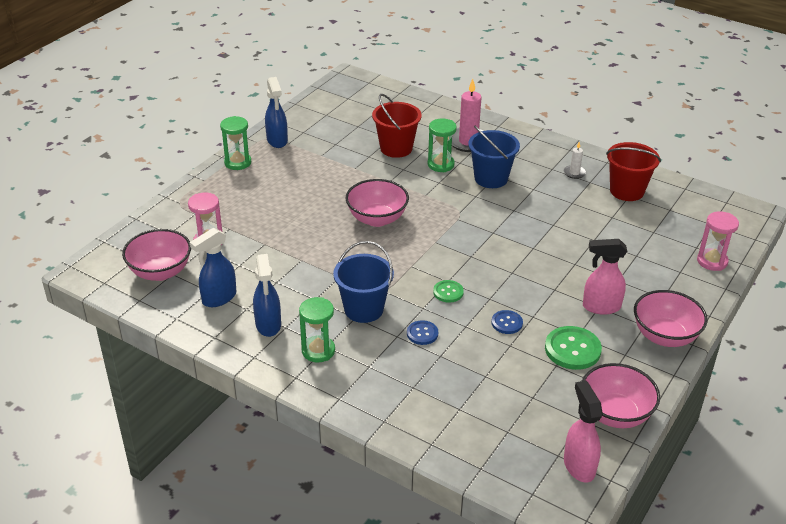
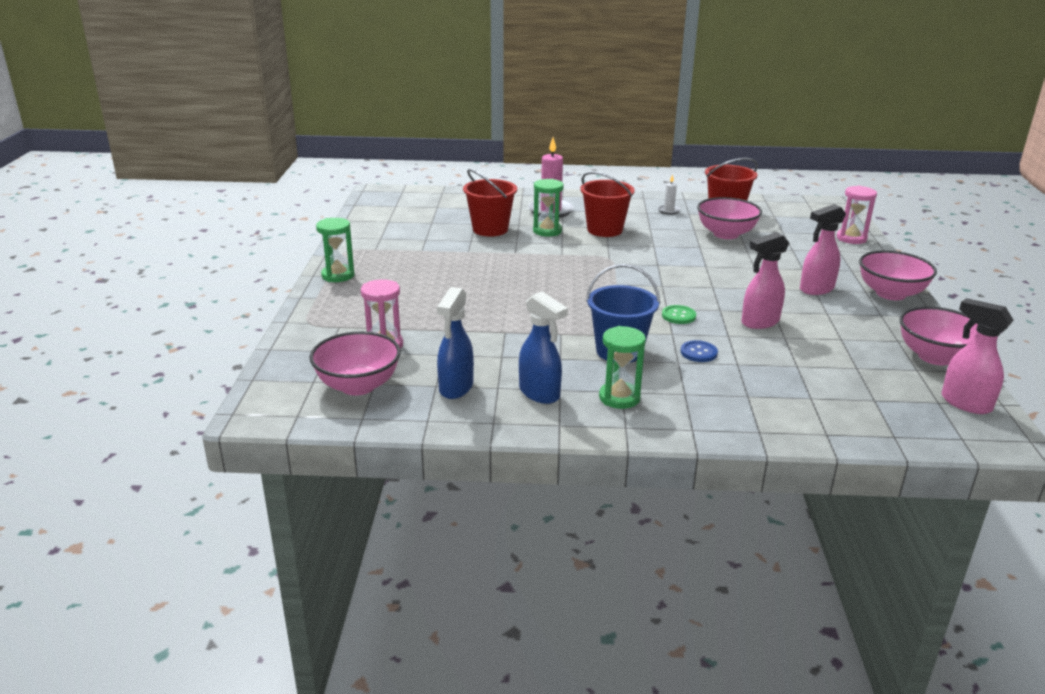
camera: 30 degrees left, 10 degrees down
blue spray bottle [265,77,288,148] -> none
pink bowl [346,179,409,227] -> pink bowl moved to [697,197,762,239]
blue bucket [468,126,520,188] -> red bucket [580,172,635,237]
blue button [491,310,523,334] -> pink spray bottle [741,232,789,329]
green button [545,326,602,370] -> none

